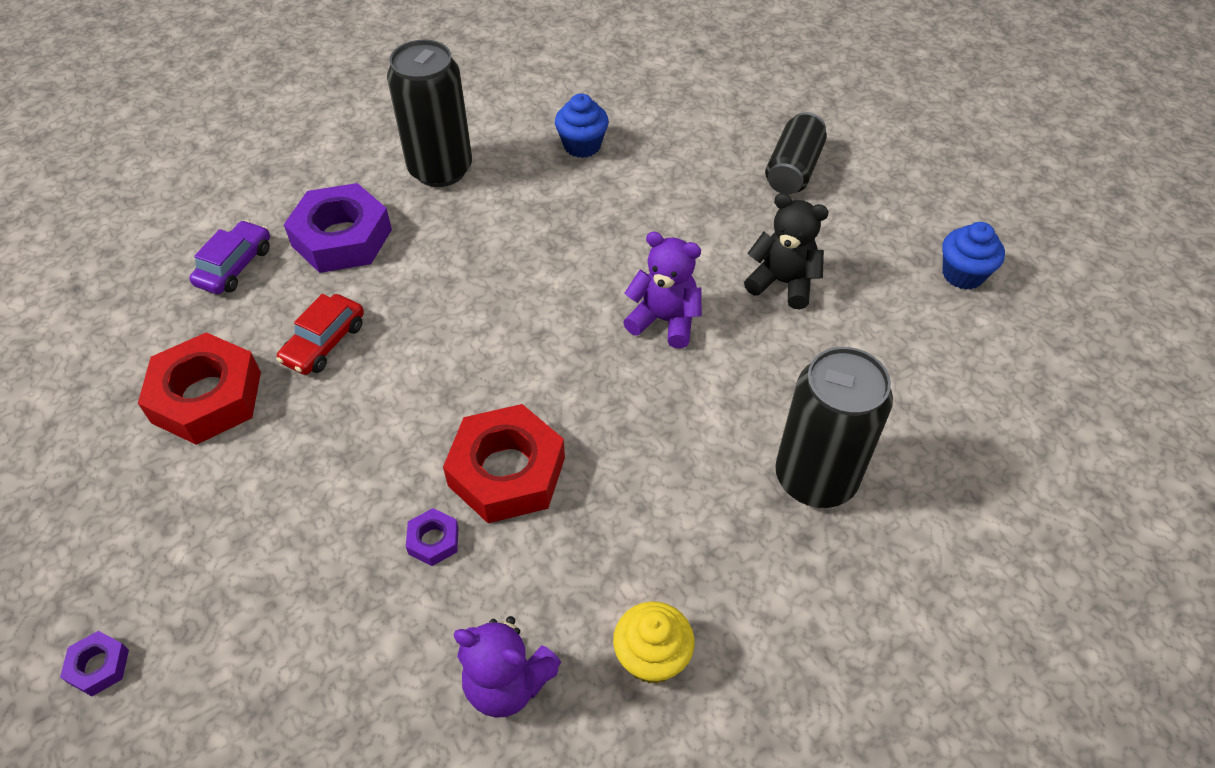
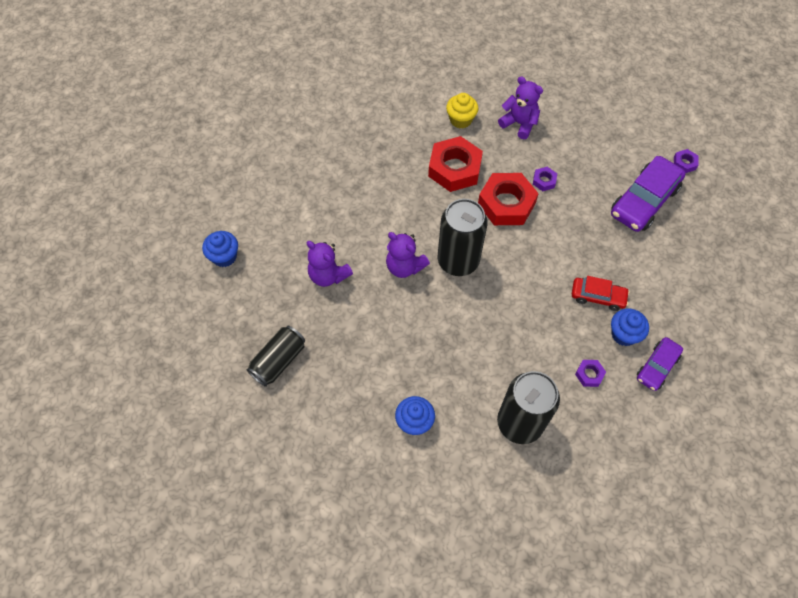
camera: 165 degrees left, 10 degrees up
red nut [138,332,261,445] -> red nut moved to [428,136,483,192]
red car [276,294,364,375] -> red car turned 60 degrees clockwise [572,276,630,311]
purple nut [284,183,392,273] -> purple nut [575,360,606,387], size x0.44
black teddy bear [744,193,829,309] -> purple teddy bear [307,241,353,287]
black can [775,347,893,508] -> black can moved to [438,199,487,276]
none -> purple car [611,156,686,232]
none -> blue cupcake [611,309,649,346]

